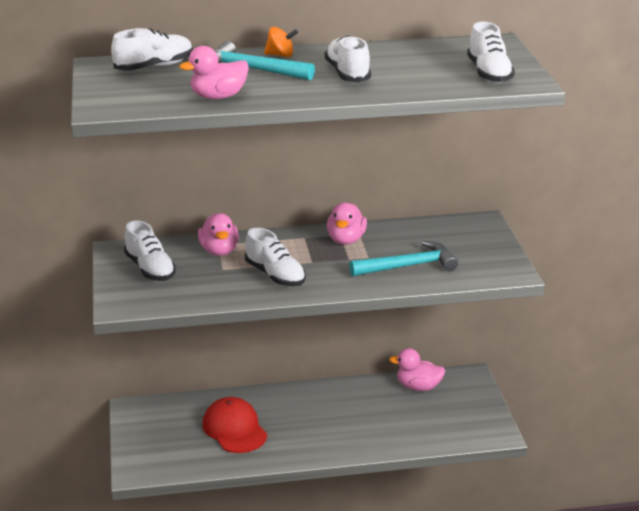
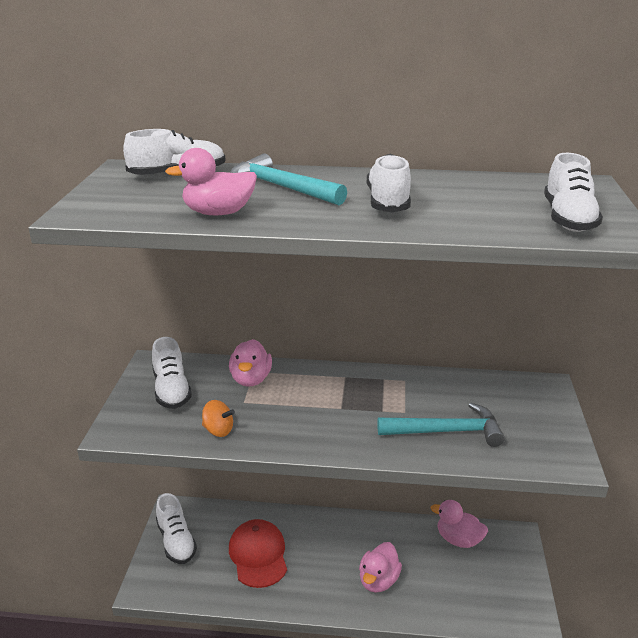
camera: 15 degrees right, 0 degrees up
white shoe [245,228,306,286] -> white shoe moved to [156,493,197,564]
orange spinning top [264,27,298,57] -> orange spinning top moved to [202,400,235,437]
pink duck [327,203,367,244] -> pink duck moved to [359,542,402,593]

